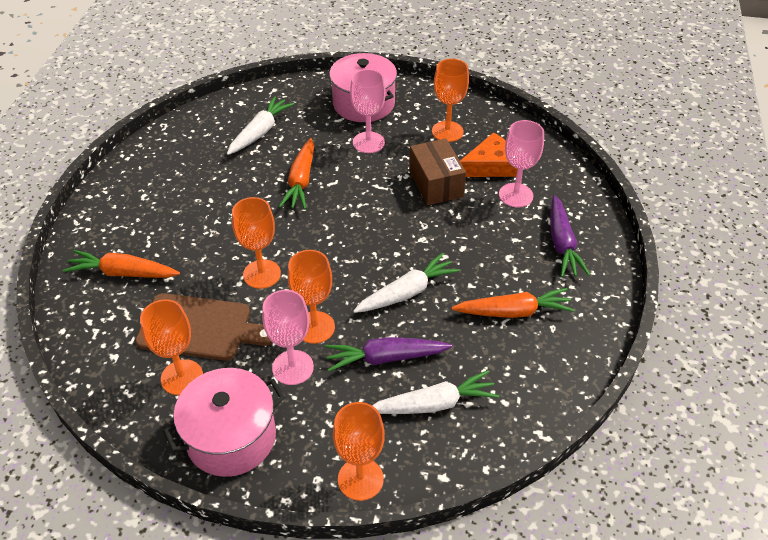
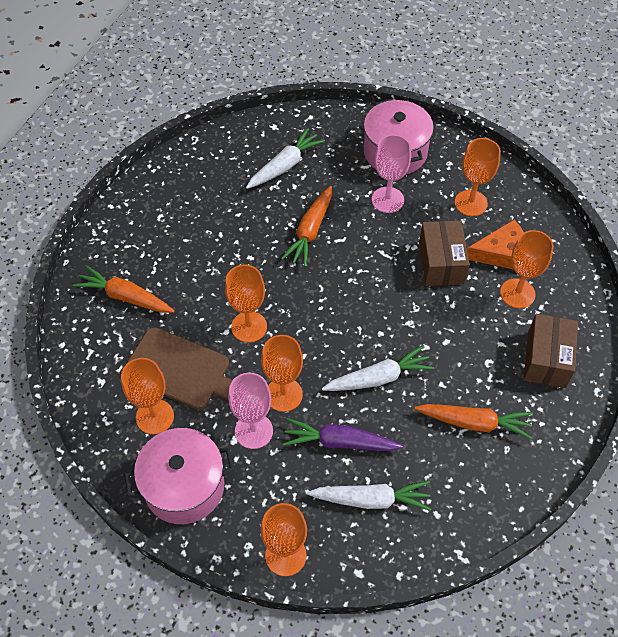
camera: 15 degrees right, 10 degrees up
pink goblet [499,120,544,207] -> orange goblet [500,230,554,308]
purple carrot [550,195,590,277] -> brown box [524,314,578,388]

